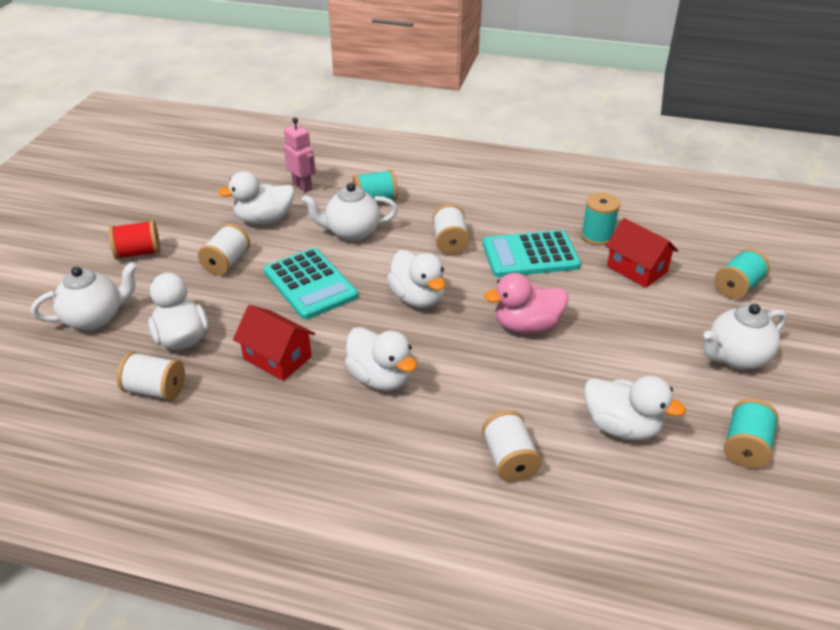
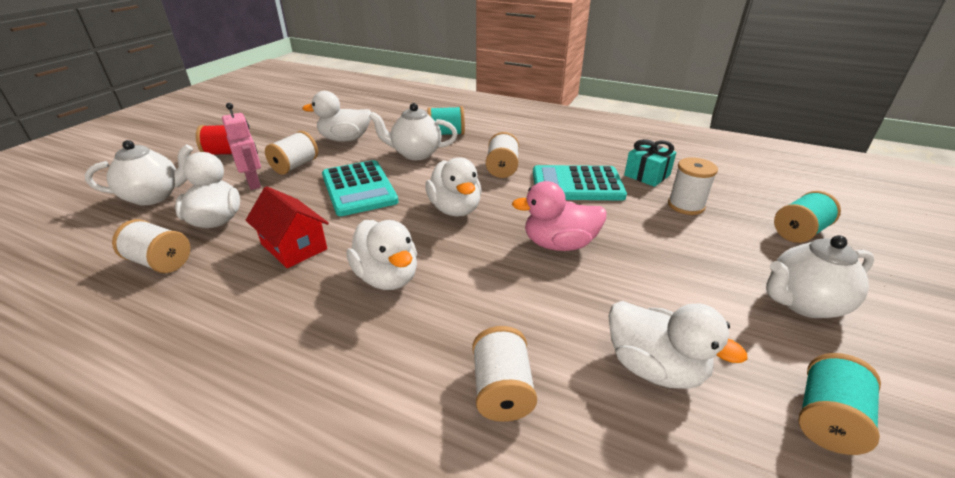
camera: 10 degrees right, 5 degrees down
pink robot [284,117,316,192] -> pink robot moved to [222,103,261,190]
turquoise spool [581,193,620,246] -> turquoise gift [624,139,676,187]
red house [605,218,678,288] -> white spool [668,157,718,215]

